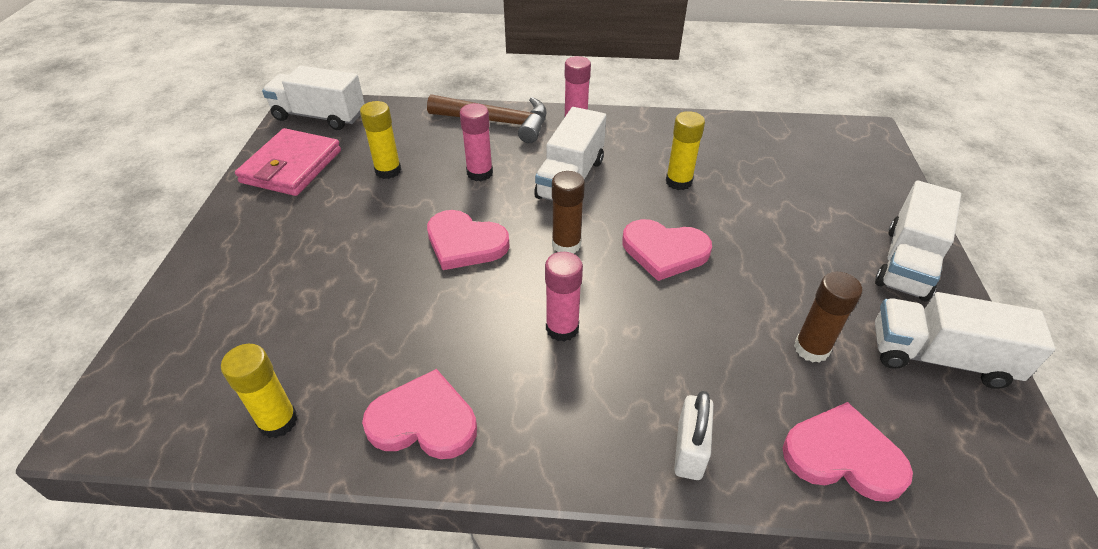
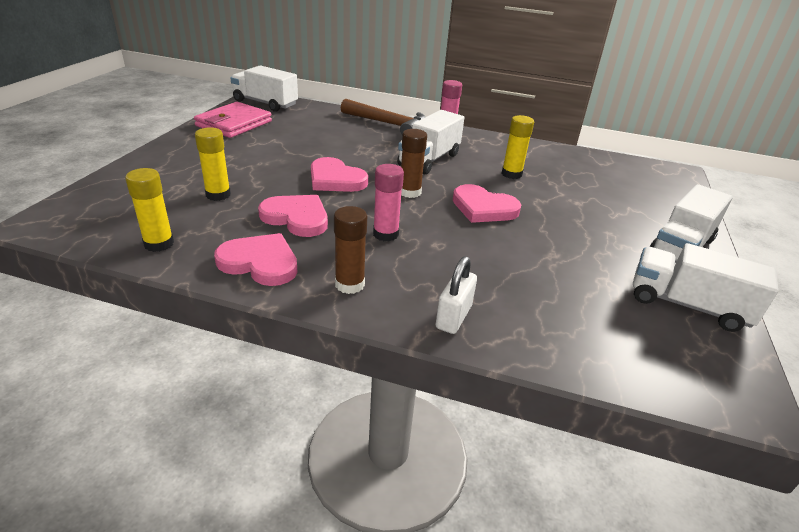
camera: 10 degrees right, 10 degrees down
yellow glue stick [360,101,401,179] -> yellow glue stick moved to [195,127,231,201]
pink glue stick [460,103,493,181] -> none
pink heart [783,402,913,502] -> pink heart moved to [258,195,328,237]
brown glue stick [794,272,862,363] -> brown glue stick moved to [334,206,367,294]

